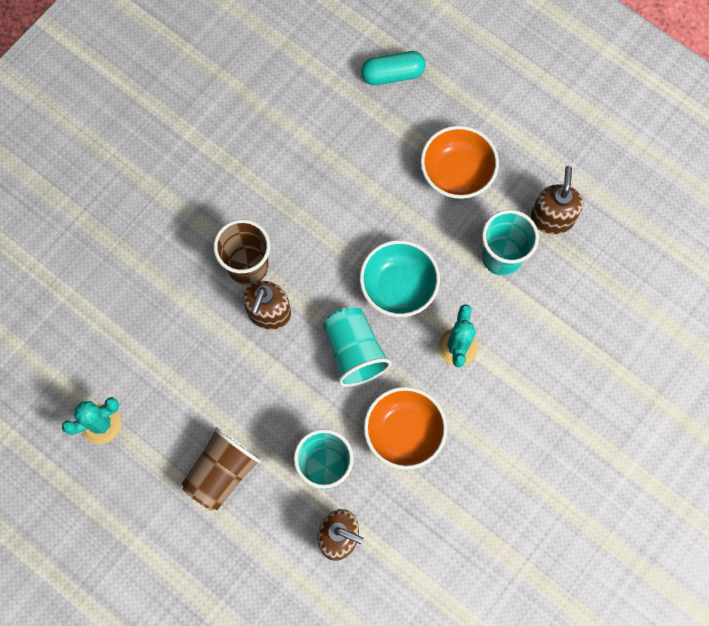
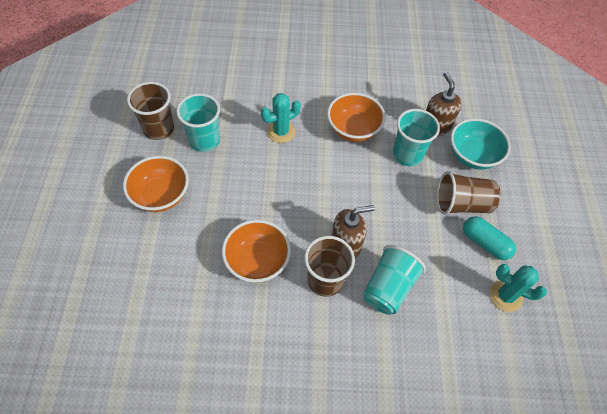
camera: 130 degrees left, 15 degrees down
turquoise cup [323,307,391,387] -> turquoise cup moved to [363,245,426,315]
turquoise bowl [360,240,440,317] -> turquoise bowl moved to [451,118,511,170]
turquoise capsule [361,51,426,85] -> turquoise capsule moved to [463,216,516,260]
brown soap dispenser [531,166,583,235] -> brown cup [127,82,174,140]
none -> orange bowl [222,220,291,283]

